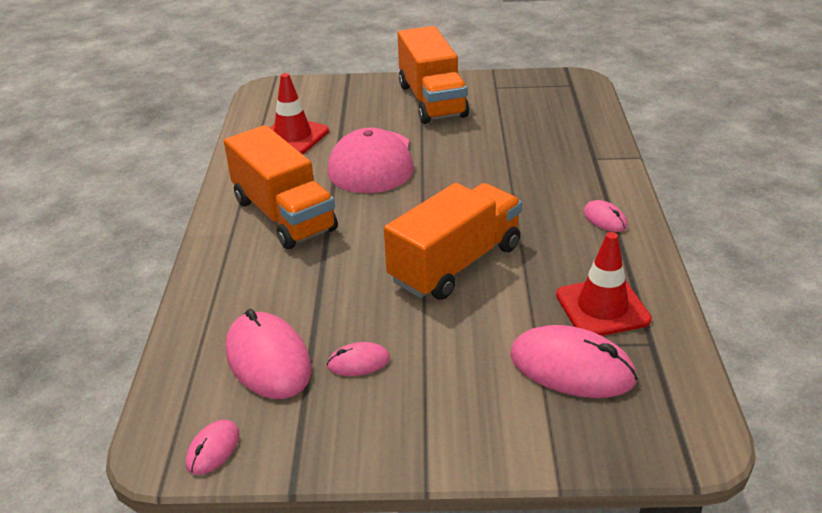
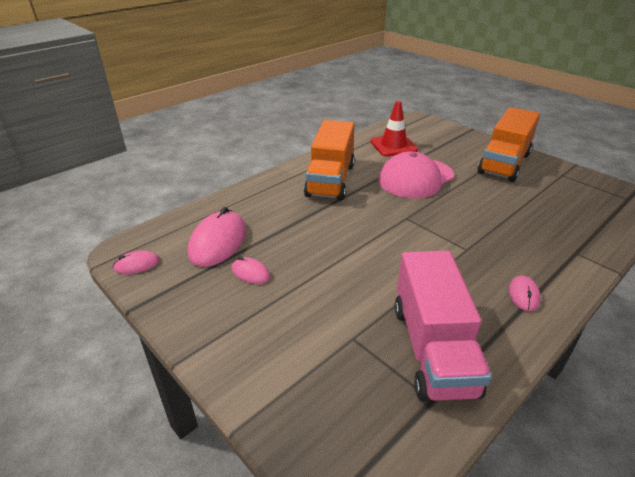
camera: 45 degrees right, 0 degrees up
orange truck [384,183,522,300] -> none
pink mouse [510,325,638,398] -> none
red traffic cone [556,232,652,336] -> pink truck [394,251,492,401]

